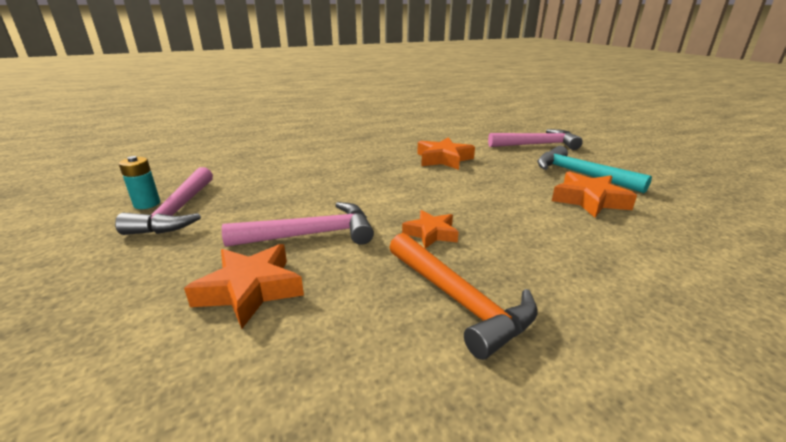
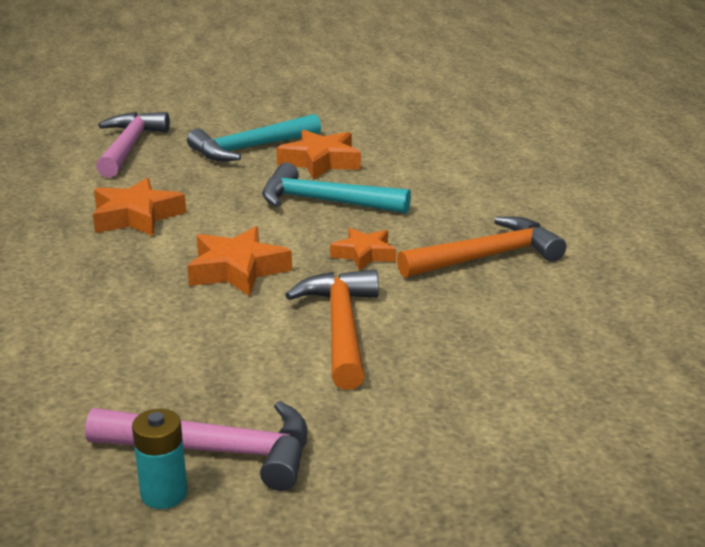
camera: 80 degrees left, 0 degrees up
orange star [184,244,304,329] -> orange star moved to [187,227,292,296]
pink hammer [222,202,374,247] -> orange hammer [285,269,379,390]
none -> turquoise hammer [262,163,411,213]

